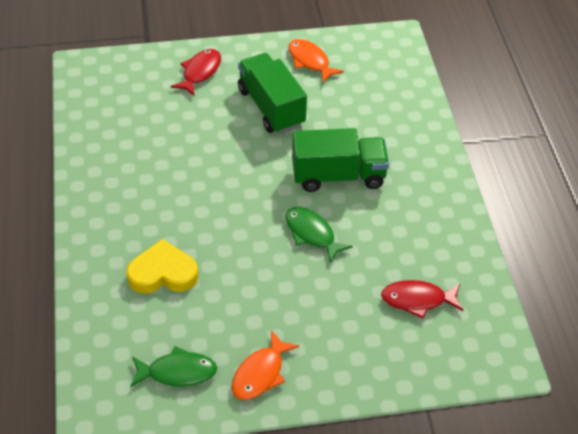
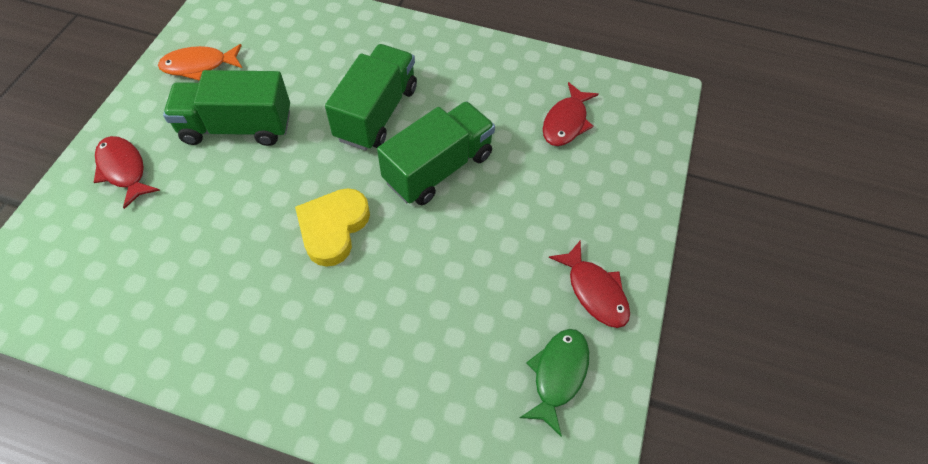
camera: 65 degrees left, 10 degrees up
yellow heart [126,239,199,294] -> yellow heart moved to [295,188,370,267]
orange fish [232,330,299,400] -> red fish [549,240,630,328]
green fish [285,207,353,263] -> green truck [377,101,495,205]

